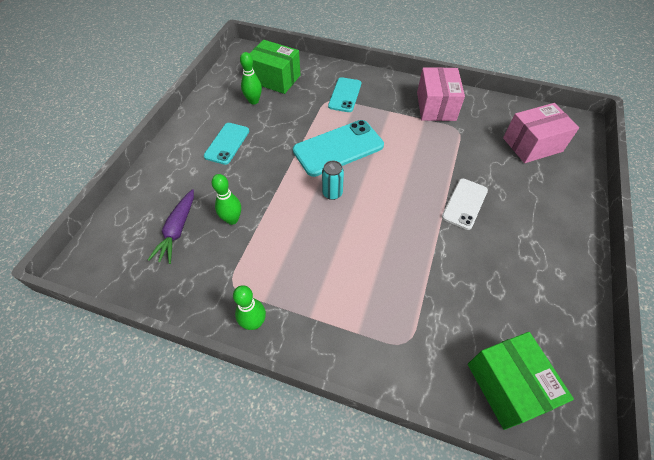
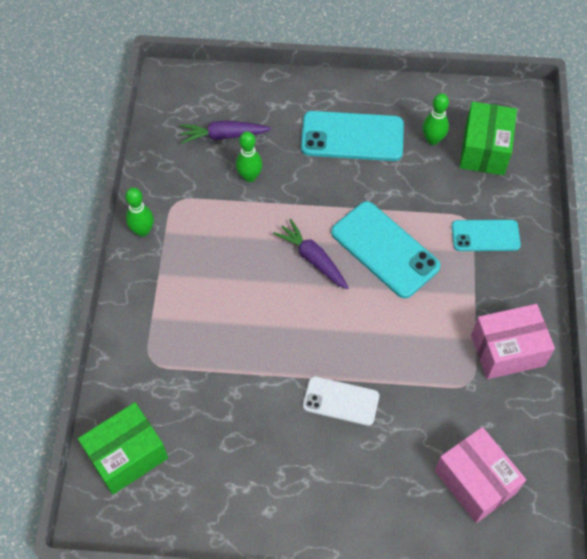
camera: 75 degrees right, 5 degrees up
turquoise phone [204,123,249,165] -> turquoise phone [301,111,404,161], size x1.61
turquoise can [322,161,344,200] -> purple carrot [273,219,349,289]

